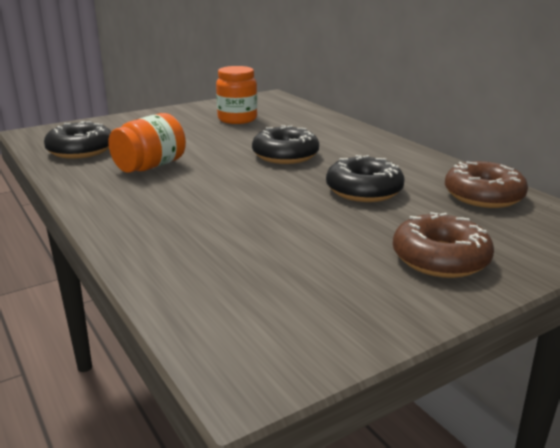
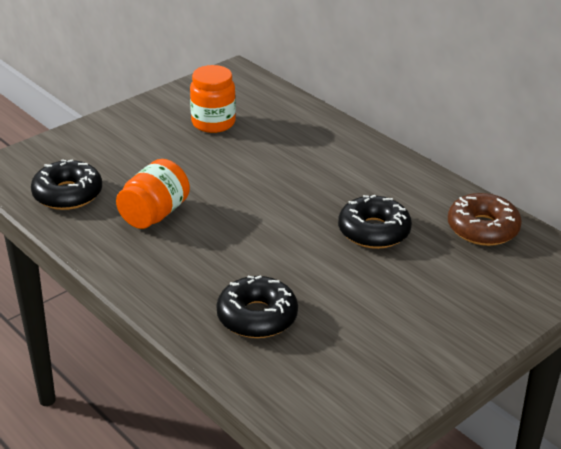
camera: 10 degrees left, 10 degrees up
black donut [252,125,319,164] -> black donut moved to [216,275,298,338]
brown donut [393,212,494,278] -> none

